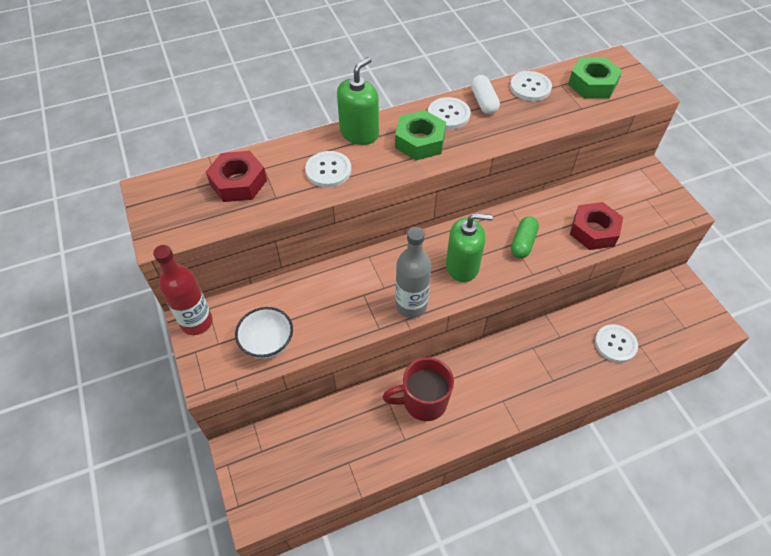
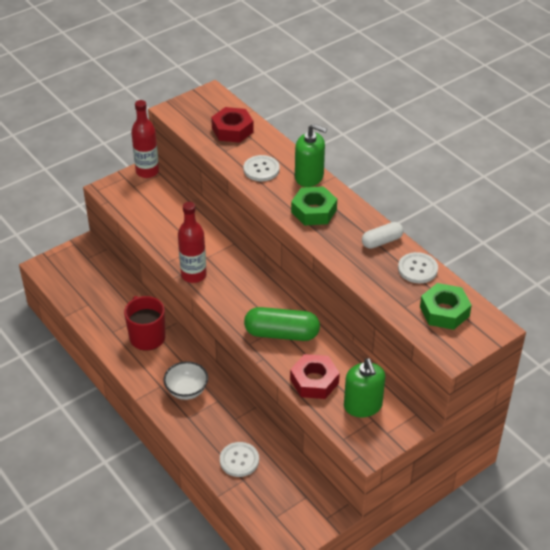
camera: 75 degrees right, 10 degrees down
white bowl [235,307,293,359] -> white bowl moved to [164,361,208,400]
grey bottle [395,227,431,318] -> red bottle [178,202,207,283]
white button [428,97,470,129] -> none
green soap dispenser [446,213,493,282] -> green soap dispenser moved to [344,358,385,417]
green capsule [511,216,539,258] -> green capsule [244,307,320,341], size x1.66

